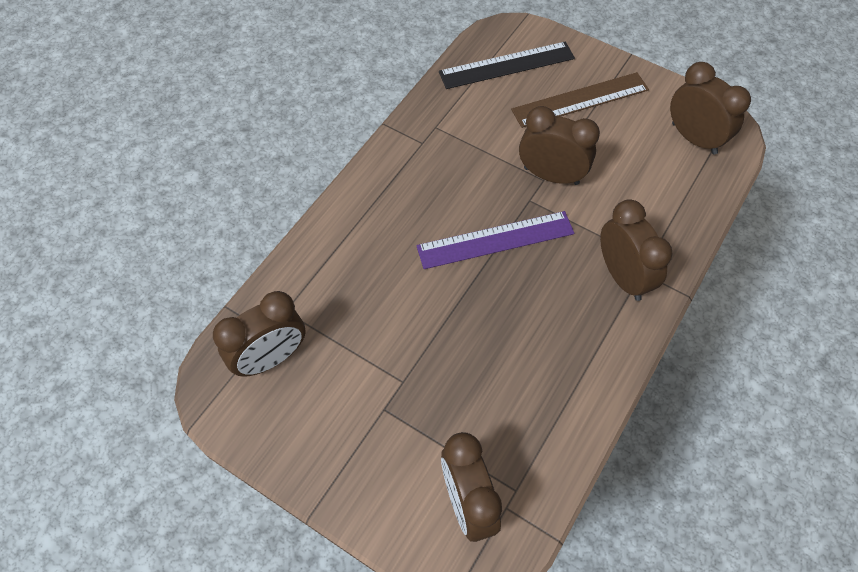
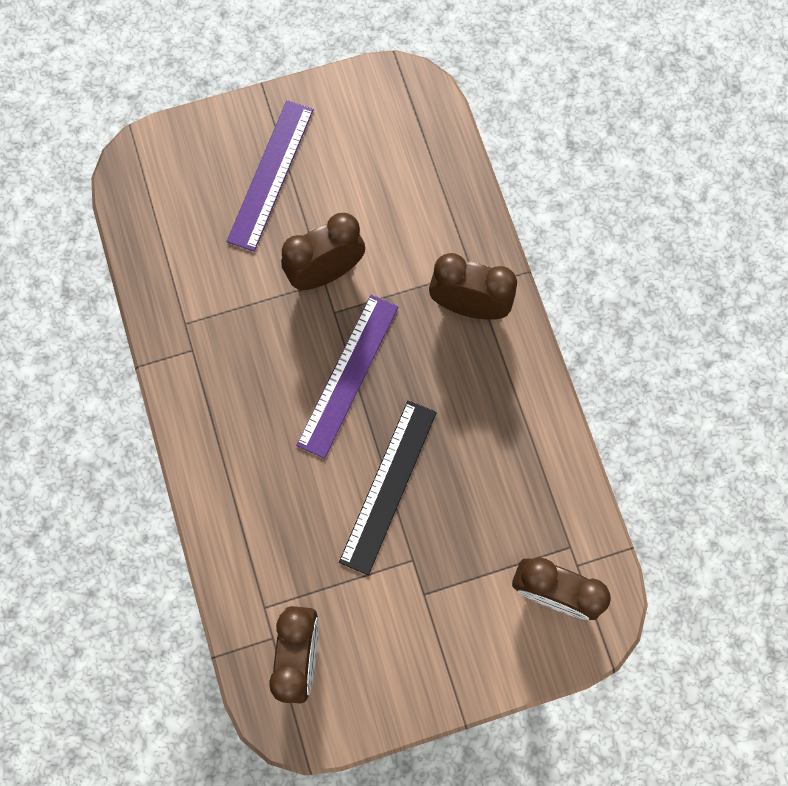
camera: 50 degrees left, 15 degrees up
black ruler [439,41,575,89] -> black ruler moved to [339,400,437,575]
brown ruler [511,72,649,128] -> purple ruler [226,100,314,252]
brown clock [670,62,751,155] -> none

